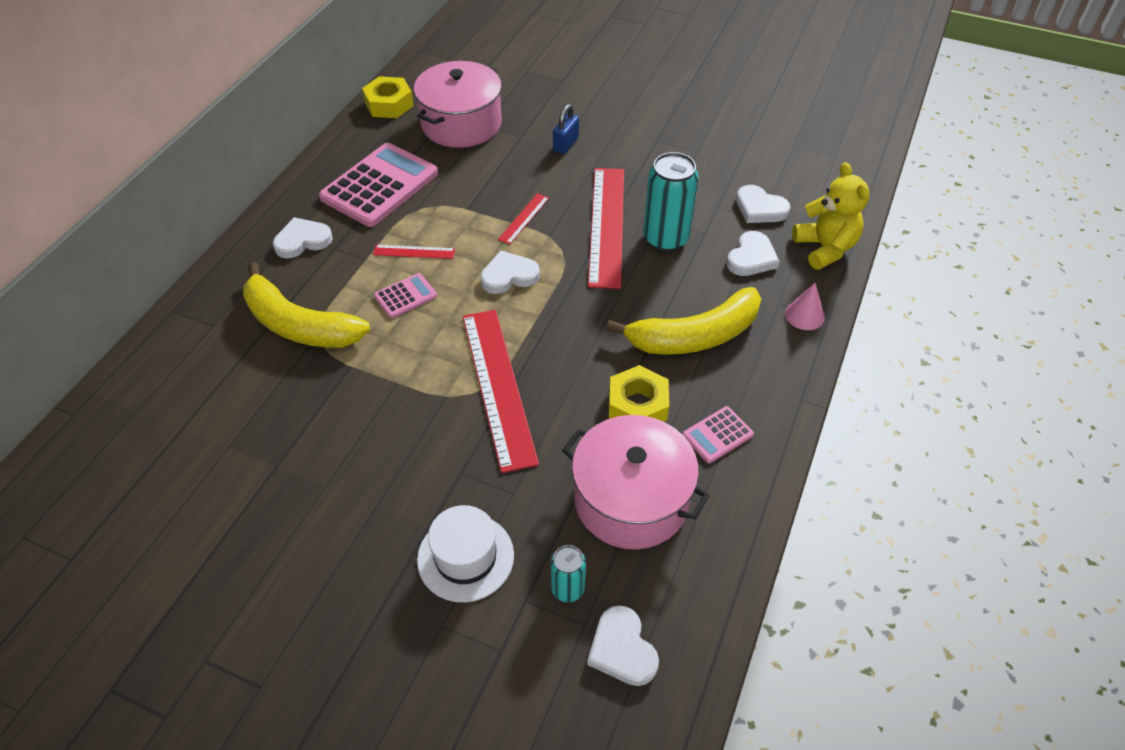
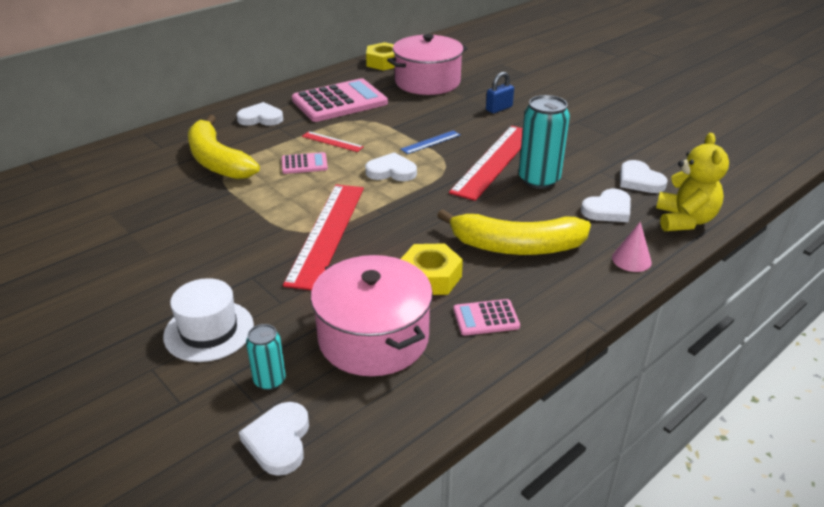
camera: 25 degrees right, 15 degrees down
red ruler [498,193,549,245] -> blue ruler [401,130,460,154]

